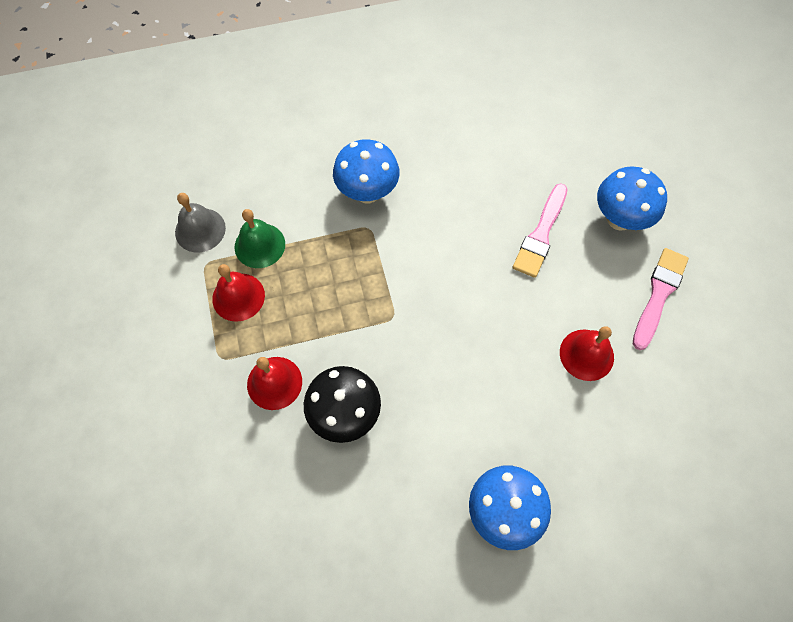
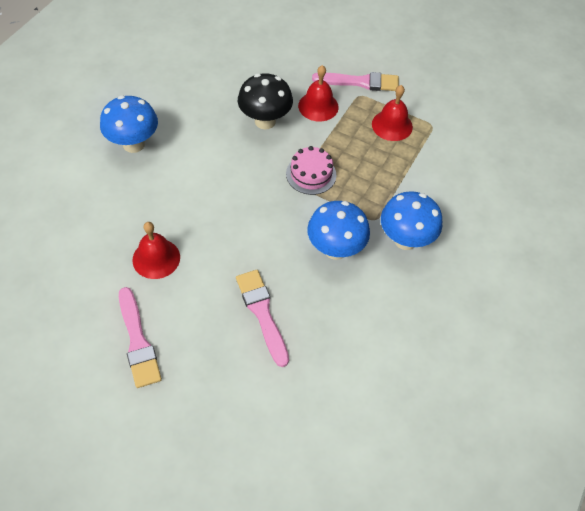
camera: 130 degrees right, 10 degrees down
grey bell [175,193,226,253] -> none
green bell [235,209,285,268] -> none
blue mushroom [597,166,667,231] -> blue mushroom moved to [307,201,370,260]
none -> pink cake [286,146,337,195]
none -> pink brush [312,72,399,91]

